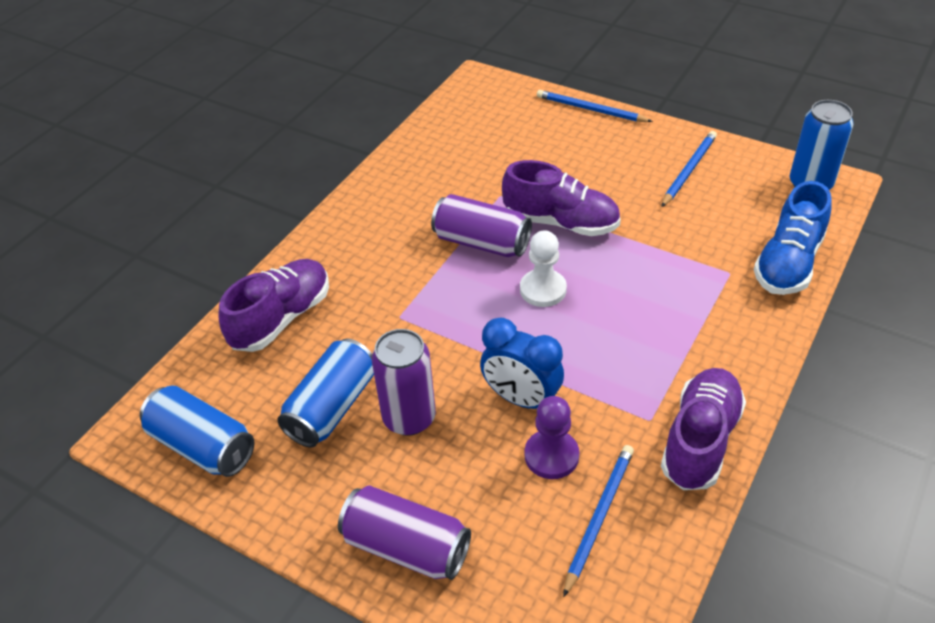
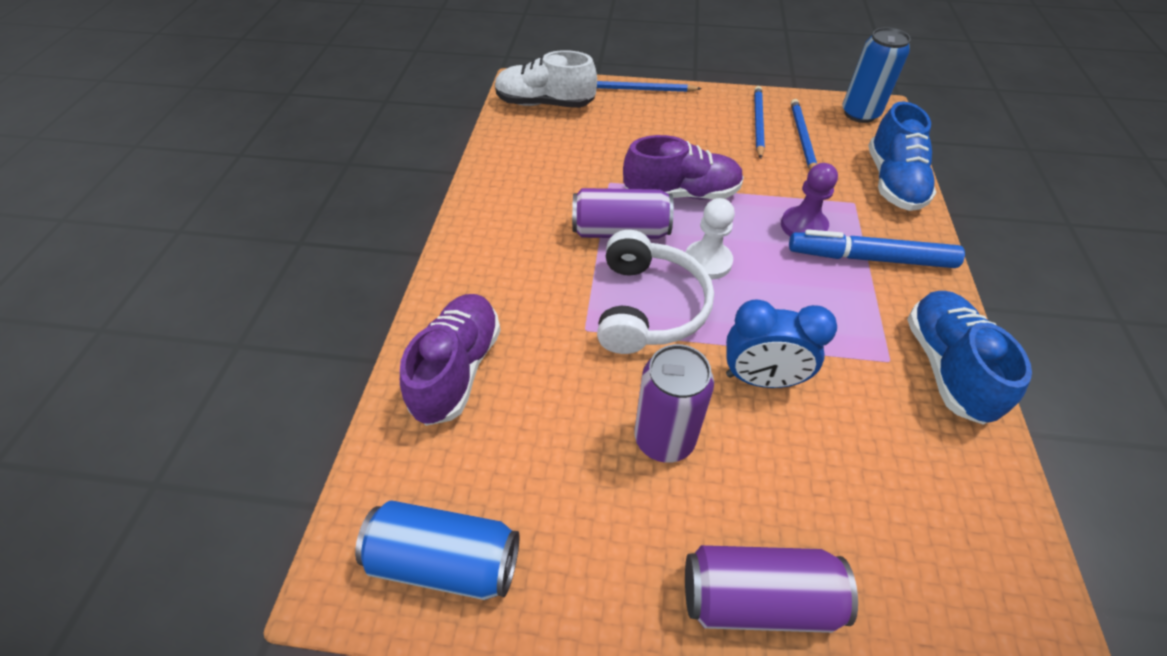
camera: 25 degrees left, 5 degrees up
blue can [278,339,374,447] -> none
purple pawn [525,396,579,479] -> purple pawn moved to [781,163,838,237]
blue pencil [563,445,634,597] -> blue pencil moved to [791,99,817,170]
purple shoe [661,368,746,490] -> blue shoe [907,291,1032,425]
none -> white shoe [495,50,597,108]
none -> white headphones [597,230,714,354]
none -> blue marker [789,229,965,268]

